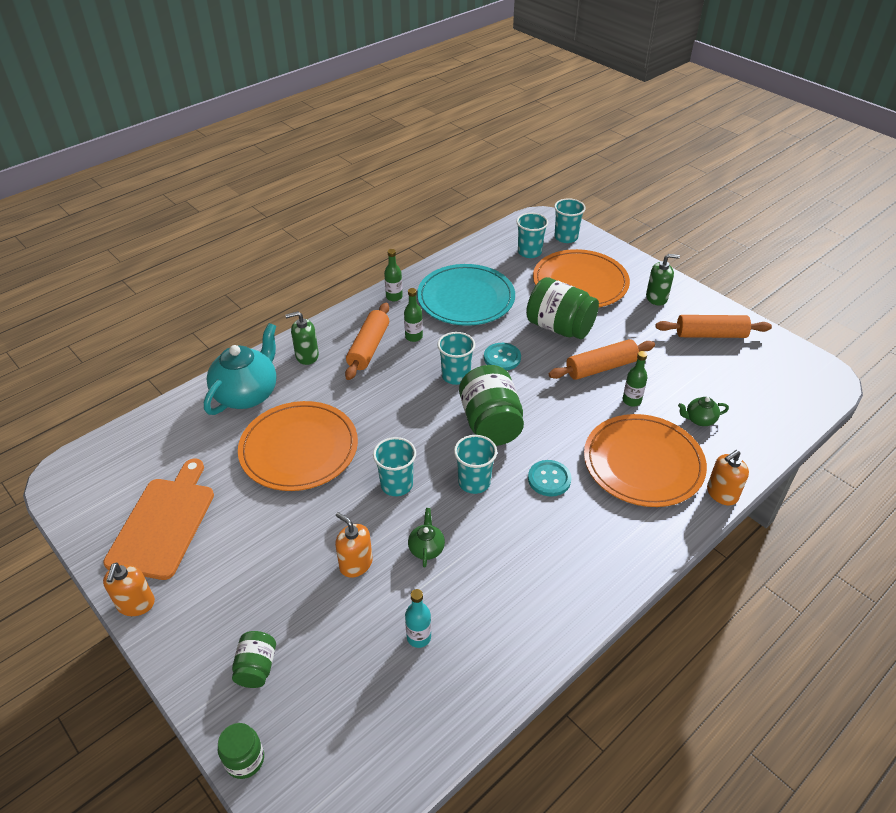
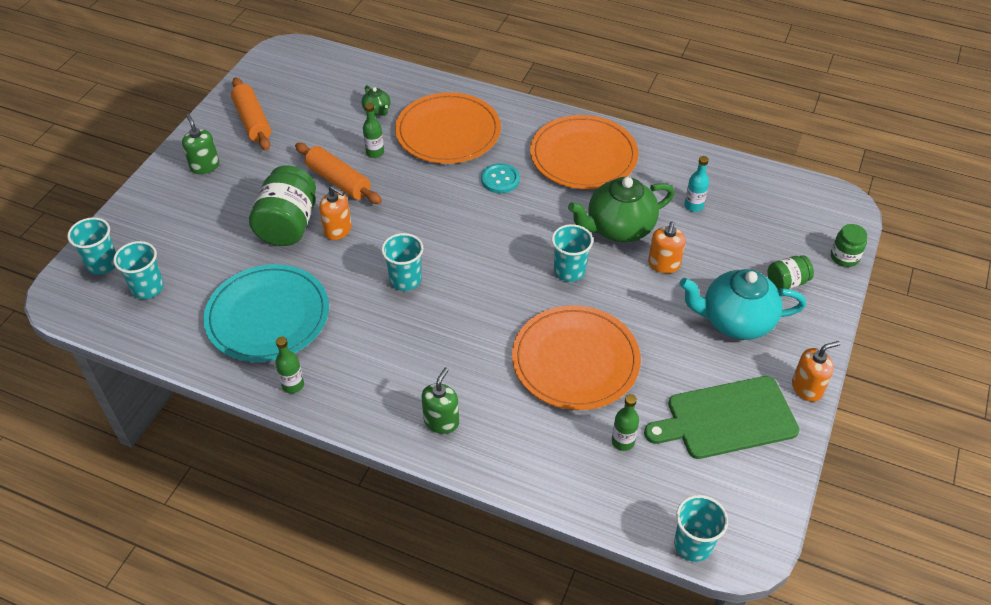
camera: 115 degrees left, 5 degrees up
orange cutting board [103,459,214,580] -> green cutting board [644,376,800,459]
turquoise teapot [204,323,277,415] -> turquoise teapot moved to [680,269,806,340]
green soap dispenser [285,311,319,365] -> green soap dispenser turned 120 degrees counterclockwise [422,368,459,434]
orange rolling pin [345,303,389,380] -> none
green bottle [404,288,423,342] -> green bottle moved to [612,394,639,451]
green teapot [408,508,445,568] -> green teapot [568,177,675,242], size x2.17
turquoise cup [454,435,497,494] -> turquoise cup moved to [674,495,728,562]
green jar [459,365,524,446] -> none
turquoise button [484,343,521,371] -> none
orange plate [533,249,630,307] -> orange plate moved to [530,115,638,189]
orange soap dispenser [707,450,749,506] -> orange soap dispenser moved to [319,186,352,240]

